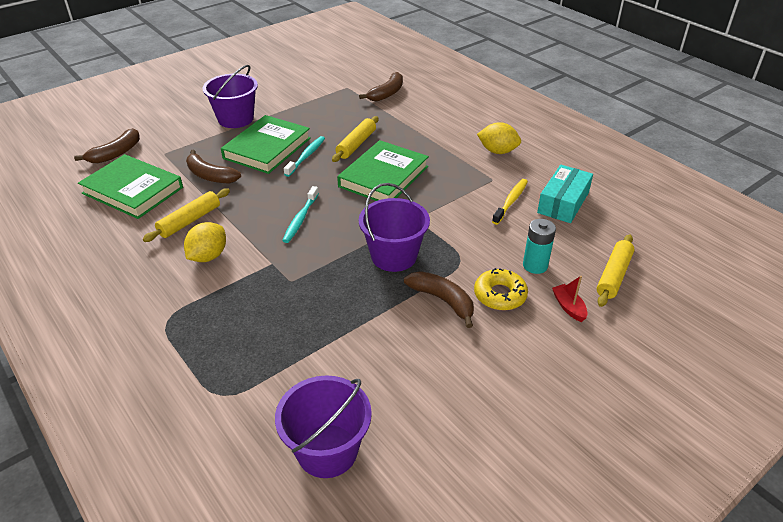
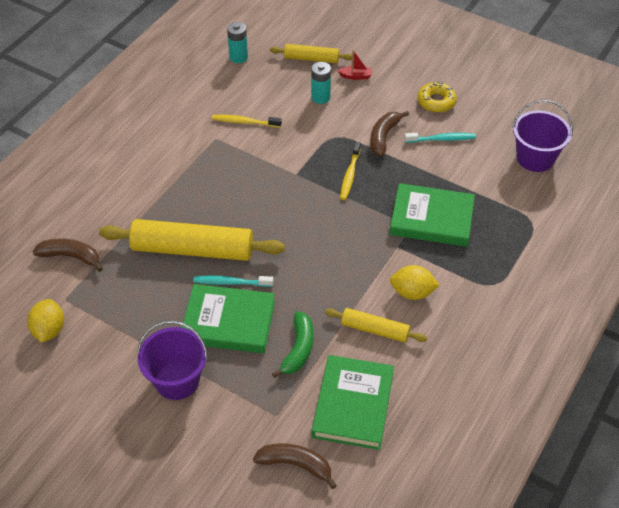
camera: 110 degrees left, 10 degrees up
brown banana [186,150,241,184] -> green banana [272,311,313,378]
turquoise toothbrush [282,186,319,243] -> turquoise toothbrush moved to [405,133,476,143]
yellow rolling pin [332,116,379,162] -> yellow rolling pin [99,219,285,261], size x1.88
green book [337,140,429,201] -> green book moved to [390,183,475,247]
purple bucket [359,183,430,272] -> yellow toothbrush [340,142,361,200]
yellow donut [474,268,528,310] -> yellow donut moved to [417,81,457,113]
yellow lemon [477,122,521,154] -> yellow lemon moved to [27,299,64,343]
turquoise box [537,165,593,223] -> none
red boat [552,276,588,322] -> red boat turned 135 degrees counterclockwise [337,50,372,80]
none -> turquoise battery [227,22,248,63]

